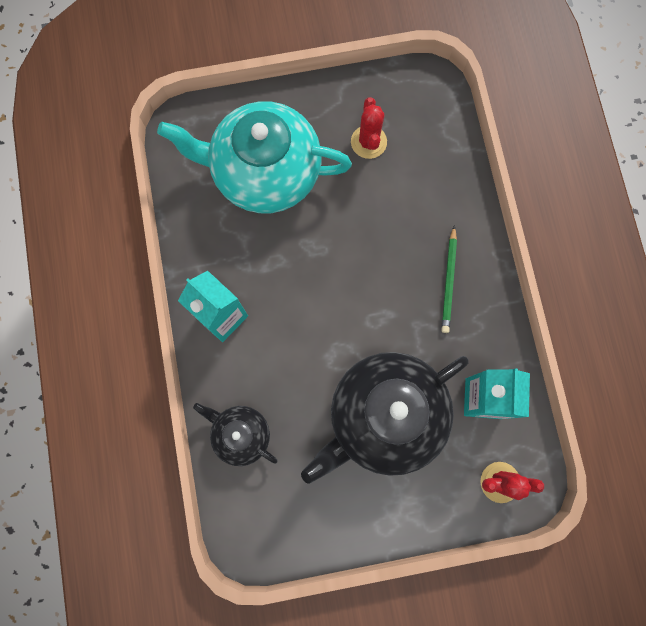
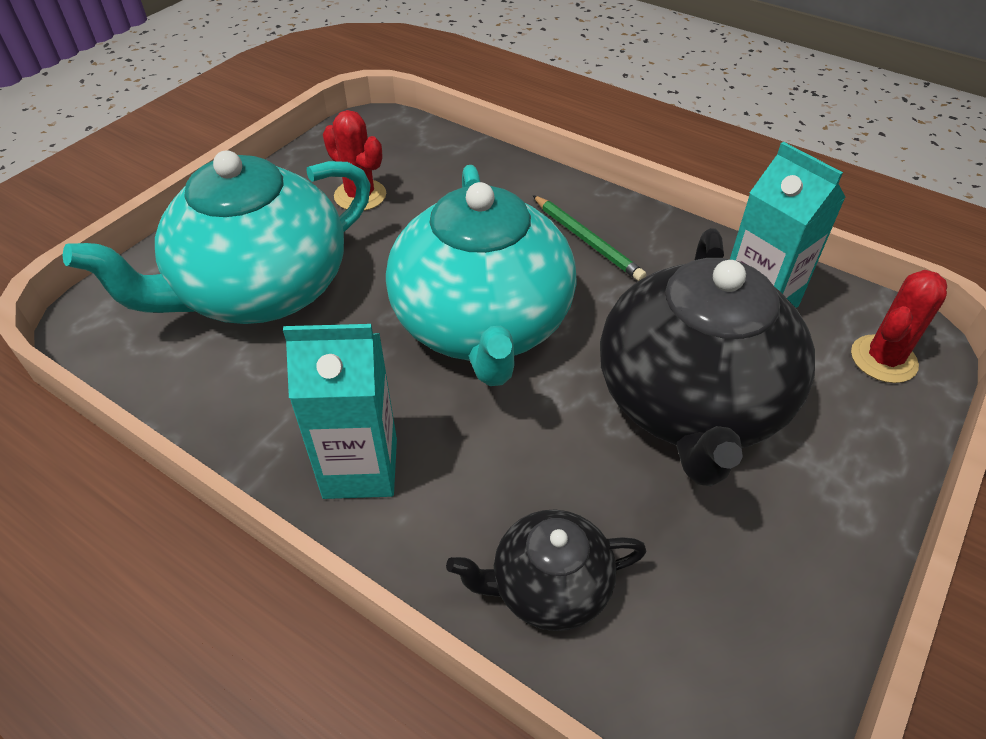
camera: 45 degrees left, 30 degrees down
none -> turquoise teapot [386,165,576,386]

